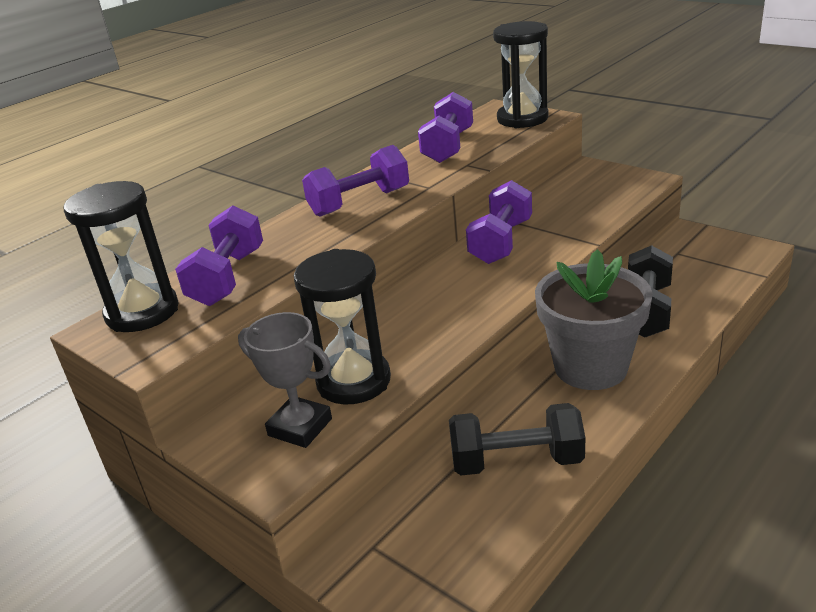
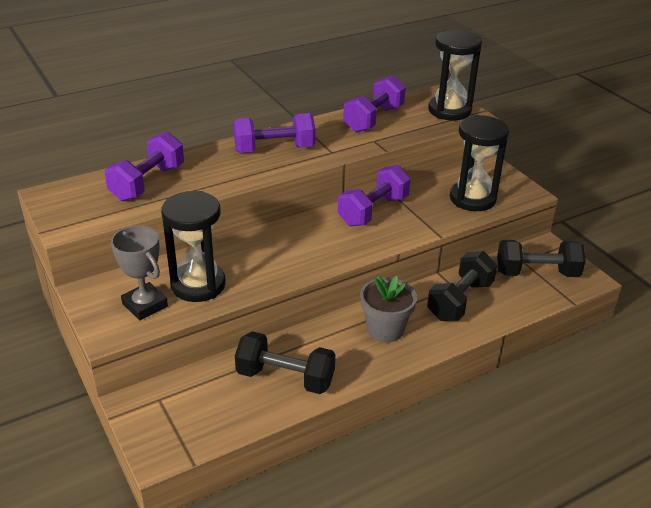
camera: 15 degrees right, 5 degrees up
black hourglass [64,181,179,332] -> black hourglass moved to [450,115,509,211]
grey flower pot [535,249,653,390] -> grey flower pot [360,275,417,343], size x0.65
none -> black dumbbell [497,240,586,277]

